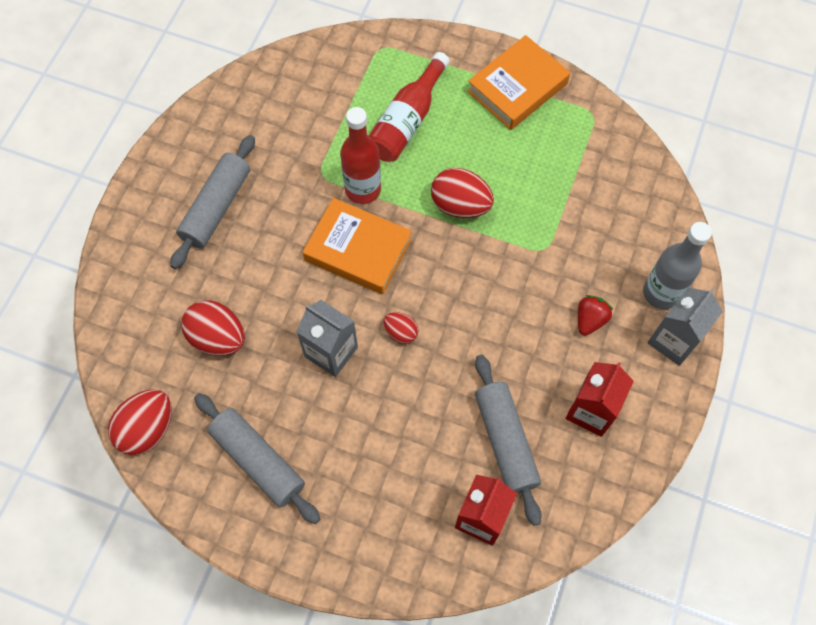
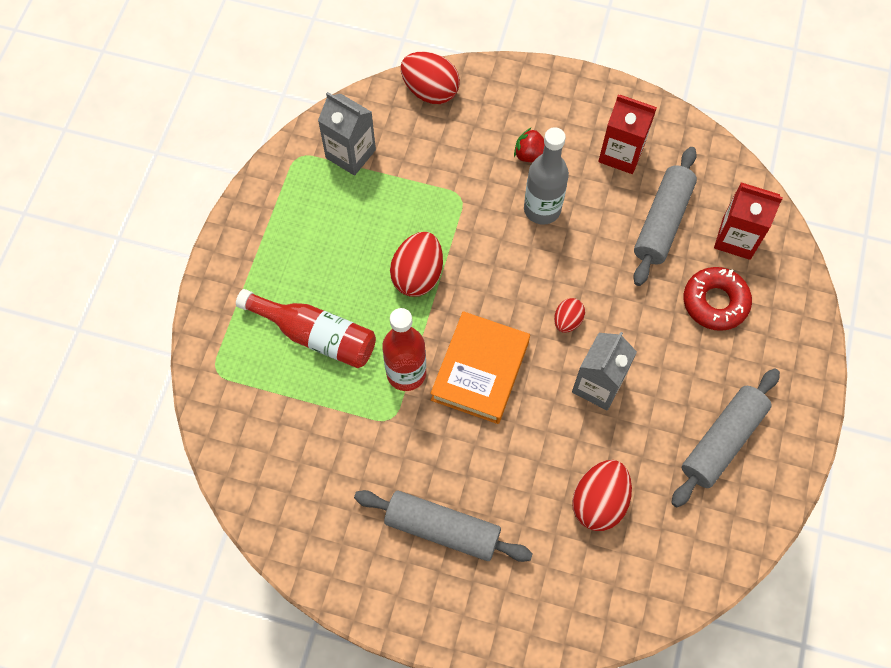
camera: 95 degrees left, 0 degrees up
red egg [108,389,172,456] -> red egg moved to [401,52,460,104]
orange book [467,35,570,130] -> none
grey rolling pin [475,355,542,526] -> grey rolling pin turned 45 degrees counterclockwise [633,147,697,286]
grey bottle [643,222,712,309] -> grey bottle moved to [524,127,569,225]
grey carton [647,288,723,366] -> grey carton moved to [318,92,376,176]
none -> red donut [684,267,752,331]

